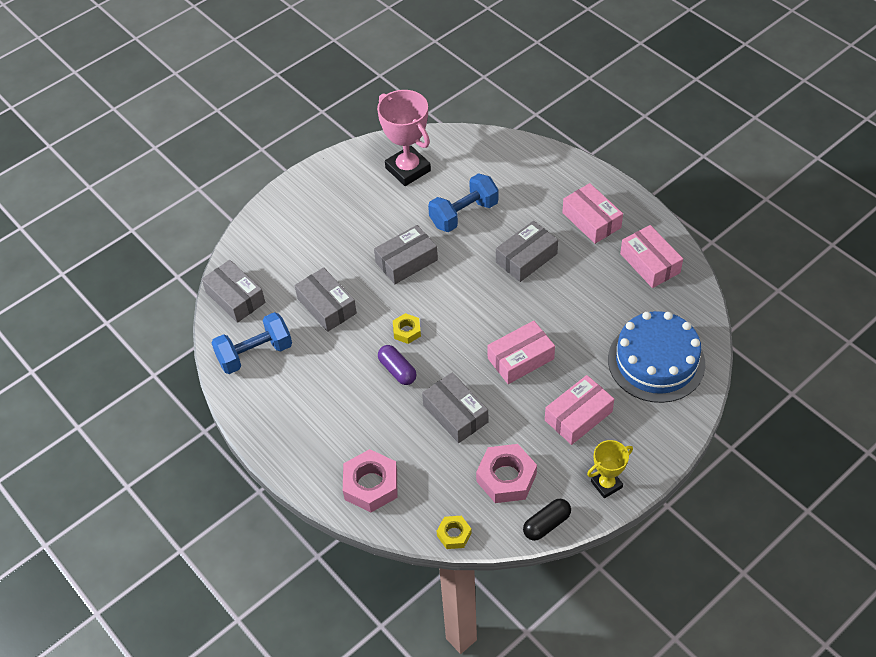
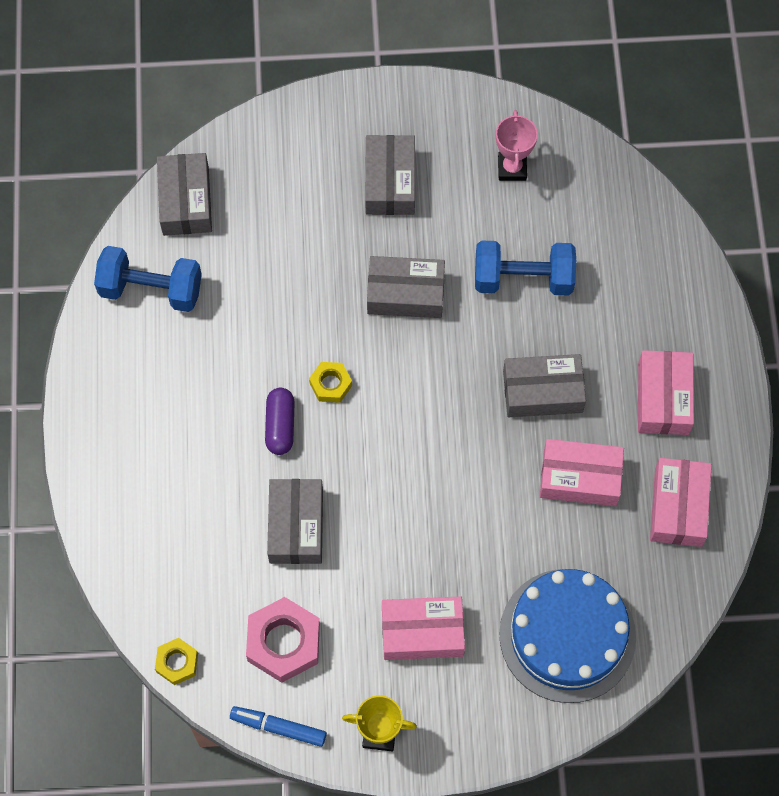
camera: 35 degrees right, 15 degrees up
grey box [295,267,357,332] -> grey box moved to [365,135,415,215]
pink nut [343,449,397,512] -> none
pink trophy [377,90,431,186] -> pink trophy [496,110,538,181], size x0.57
pink box [488,321,555,384] -> pink box moved to [540,439,624,506]
black capsule [523,499,571,541] -> blue marker [230,706,327,747]

